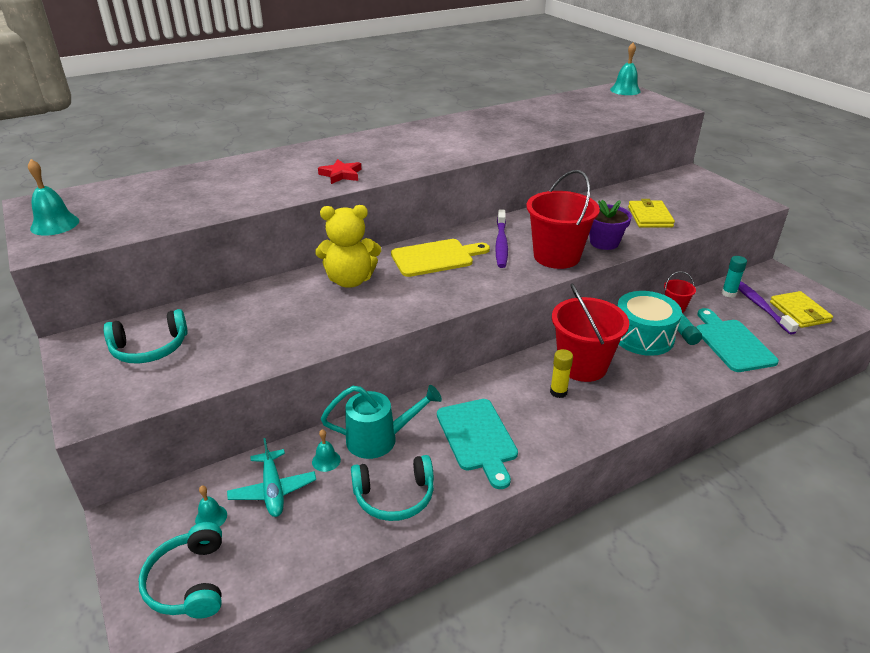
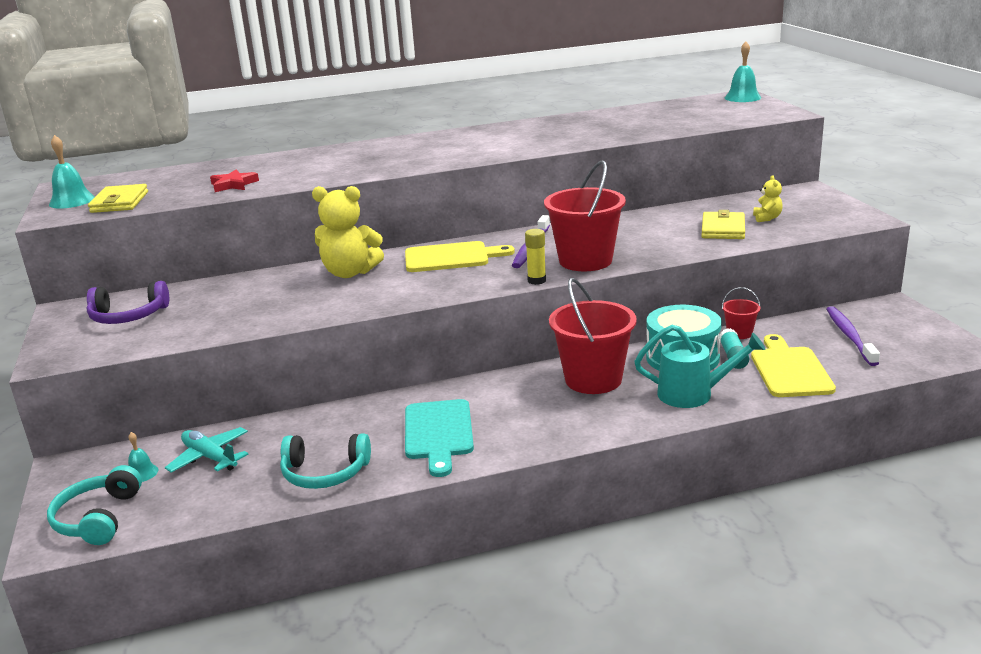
camera: 15 degrees right, 10 degrees down
turquoise headphones [104,309,188,363] -> purple headphones [87,281,169,324]
turquoise plane [227,438,316,517] -> turquoise plane turned 135 degrees clockwise [165,427,248,473]
turquoise bell [312,429,341,472] -> none
red star [318,159,362,184] -> red star moved to [210,169,259,192]
turquoise watering can [321,385,442,459] -> turquoise watering can moved to [634,325,765,408]
yellow glue stick [550,349,573,398] -> yellow glue stick moved to [525,229,546,285]
purple flower pot [589,200,632,250] -> none
turquoise cutting board [696,308,779,372] -> yellow cutting board [751,334,836,397]
turquoise glue stick [722,256,747,298] -> none
yellow wallet [770,291,833,328] -> yellow wallet moved to [88,184,148,213]
none -> yellow teddy bear [753,175,783,222]

